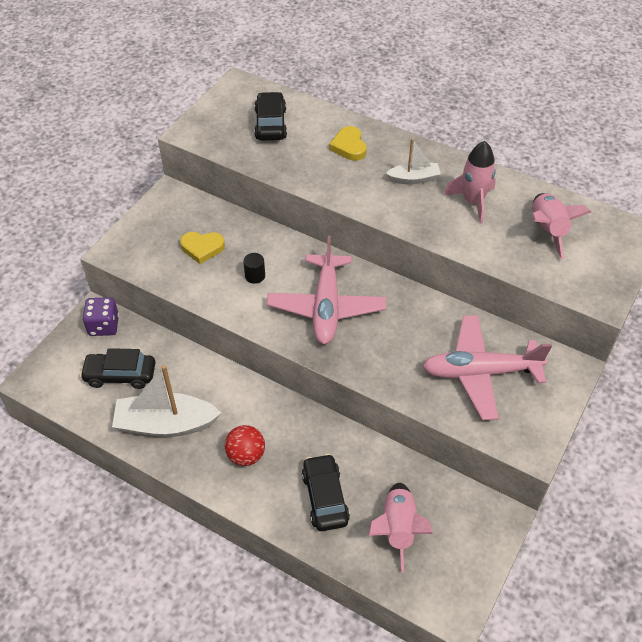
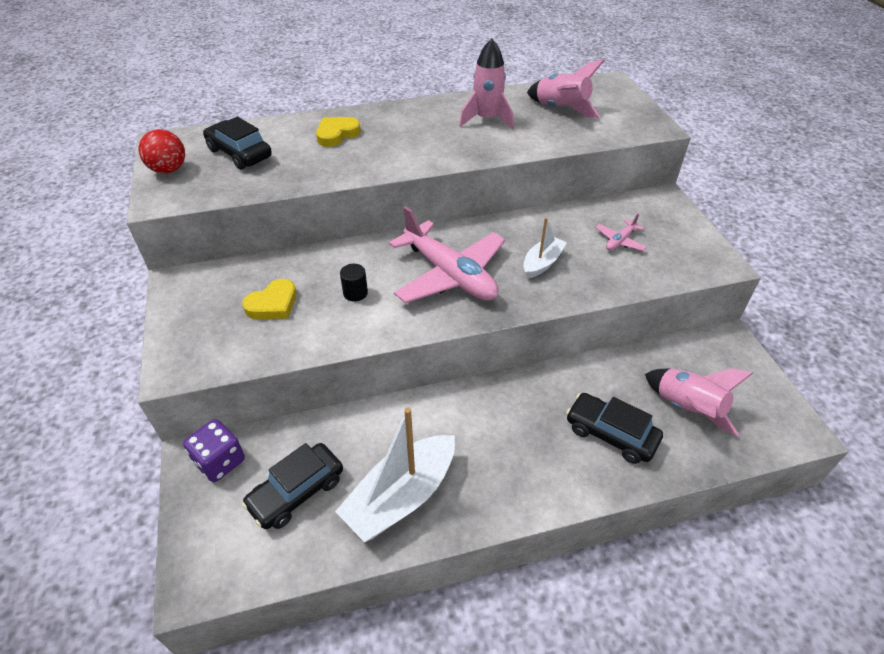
camera: 45 degrees left, 5 degrees down
red ball [225,425,265,466] -> red ball moved to [138,129,185,174]
yellow heart [329,126,367,161] -> yellow heart turned 105 degrees clockwise [316,117,361,147]
white boat [386,138,441,184] -> white boat moved to [523,217,567,279]
pink plane [422,315,552,420] -> pink plane [596,213,647,251], size x0.43

